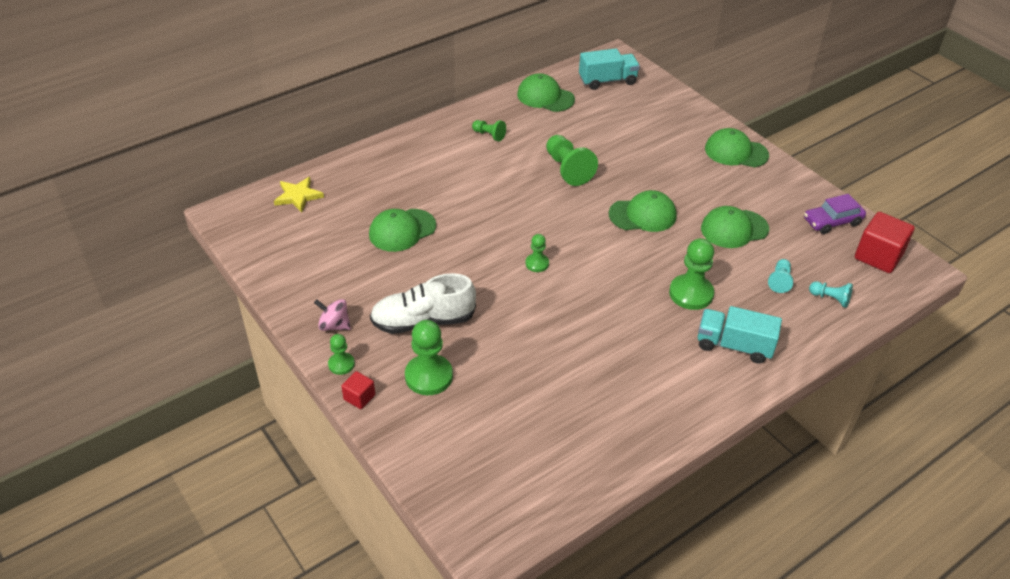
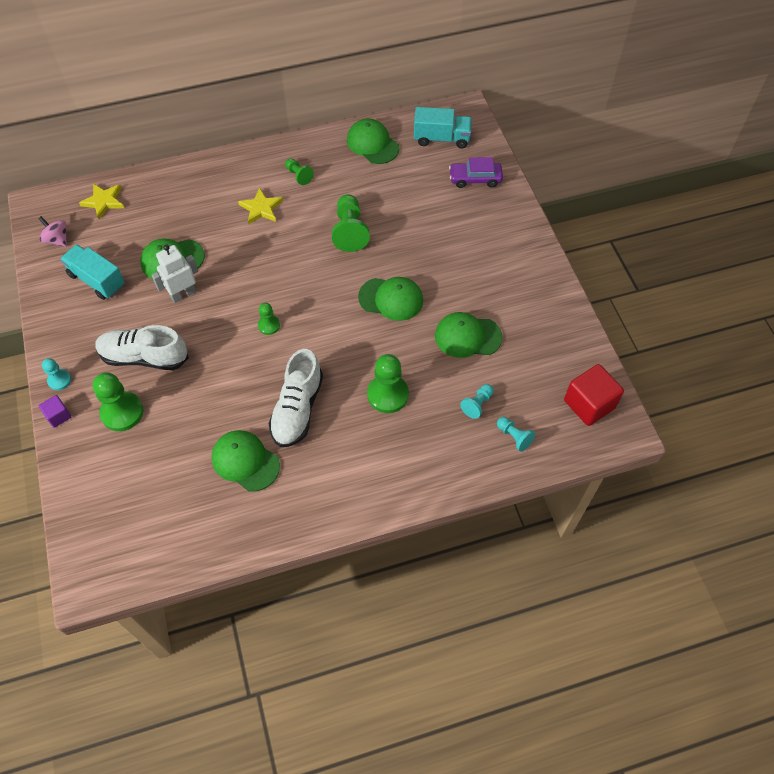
camera: 20 degrees right, 15 degrees up
pink spinning top [314,299,351,331] -> pink spinning top moved to [38,216,67,247]
green pawn [328,334,355,375] -> turquoise pawn [42,358,71,390]
red cube [341,371,375,409] -> purple cube [39,395,71,428]
turquoise truck [698,306,782,364] -> turquoise truck moved to [60,244,125,300]
green cap [705,128,769,167] -> green cap moved to [211,430,280,491]
purple car [804,194,866,234] -> purple car moved to [449,157,503,188]
none -> white robot [152,244,198,303]
none -> yellow star [238,188,283,225]
none -> white shoe [268,349,323,447]

